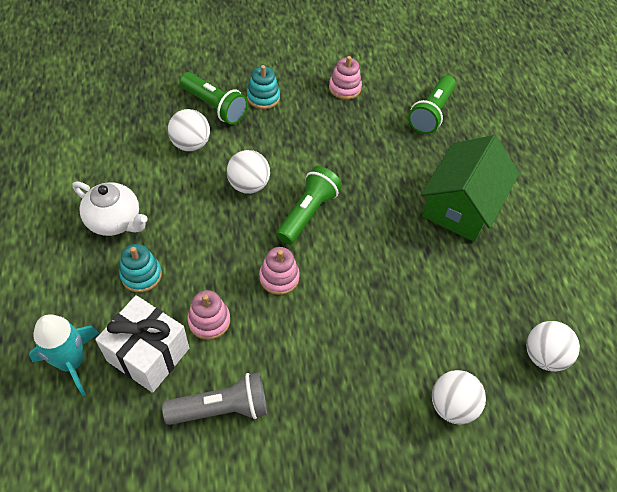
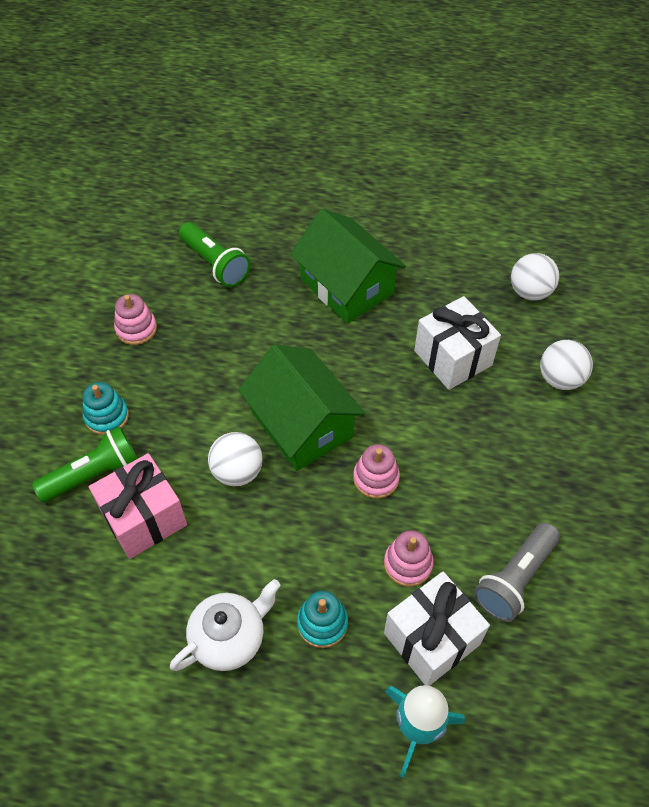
camera: 65 degrees left, 0 degrees up
grey flashlight [162,372,267,425] -> grey flashlight turned 150 degrees counterclockwise [474,522,560,622]
white ball [168,109,210,151] -> pink gift [89,453,187,559]
green flashlight [276,166,342,245] -> green house [238,344,365,471]
none -> white gift [414,296,501,390]

